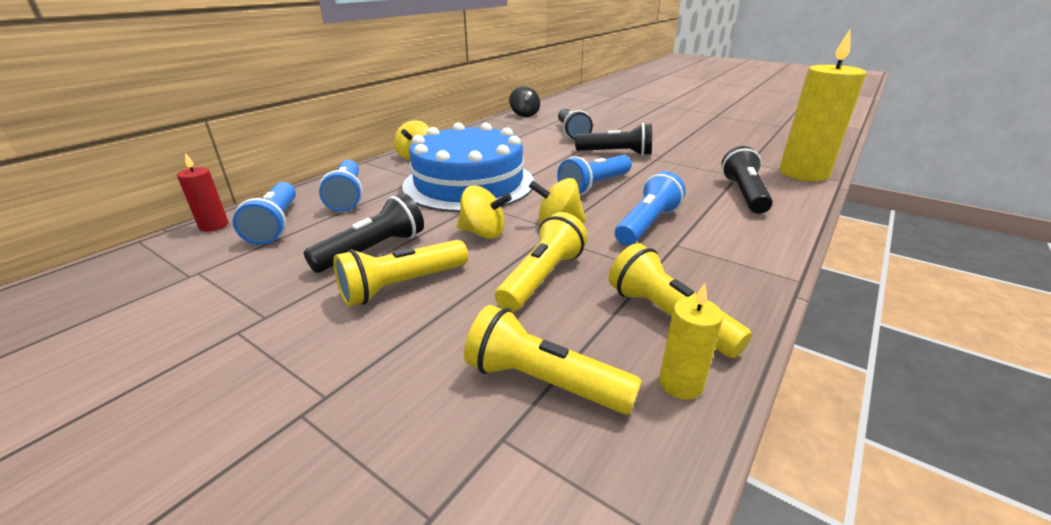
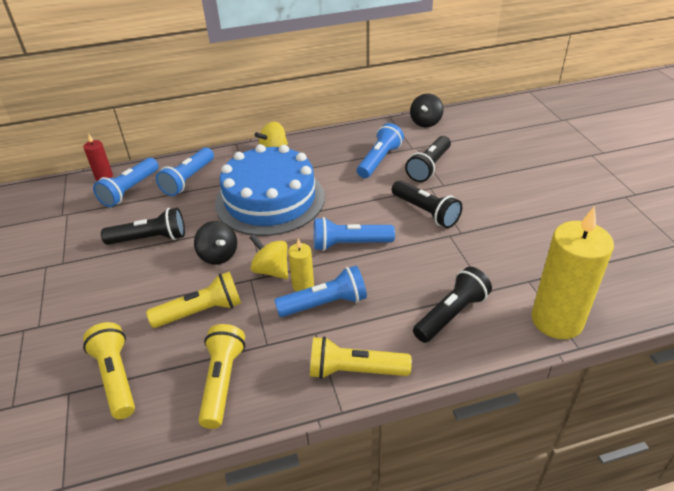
camera: 40 degrees right, 10 degrees up
yellow flashlight [333,240,468,306] -> yellow flashlight moved to [310,336,412,379]
yellow spinning top [457,186,512,239] -> black spinning top [194,221,237,265]
yellow candle [659,283,723,400] -> yellow candle moved to [288,238,314,292]
none -> blue flashlight [357,123,404,178]

